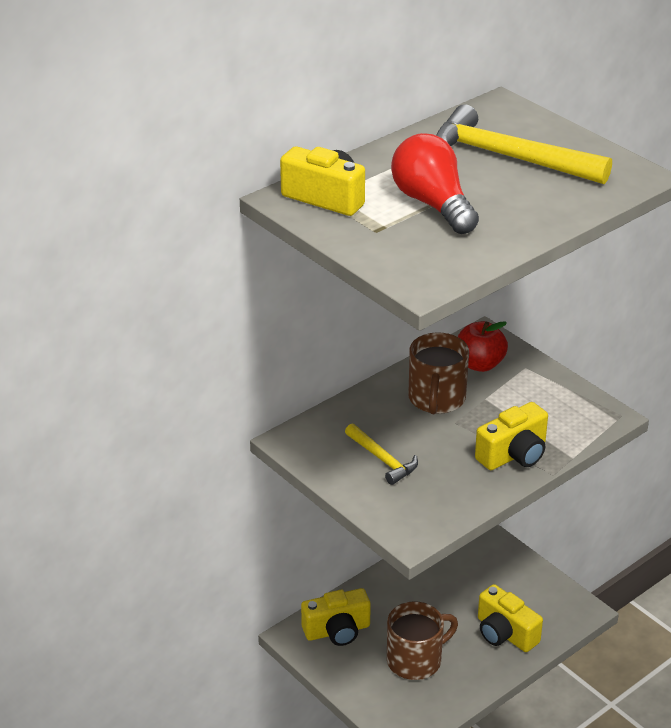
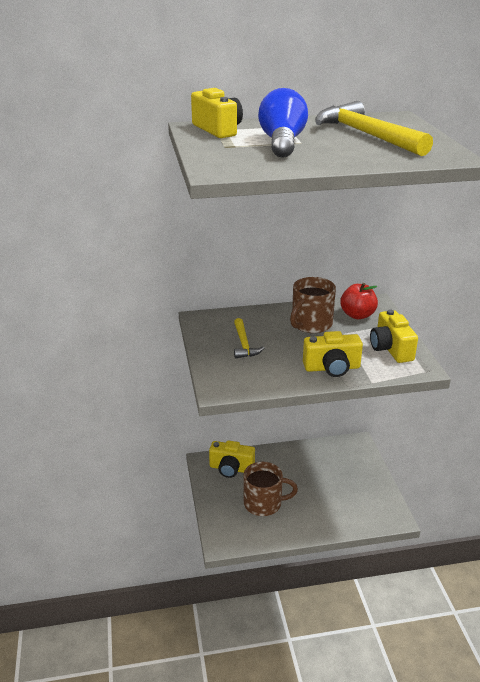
camera: 30 degrees right, 5 degrees down
red light bulb [391,133,479,234] -> blue light bulb [258,88,308,158]
yellow camera [478,584,543,652] -> yellow camera moved to [370,309,418,363]

